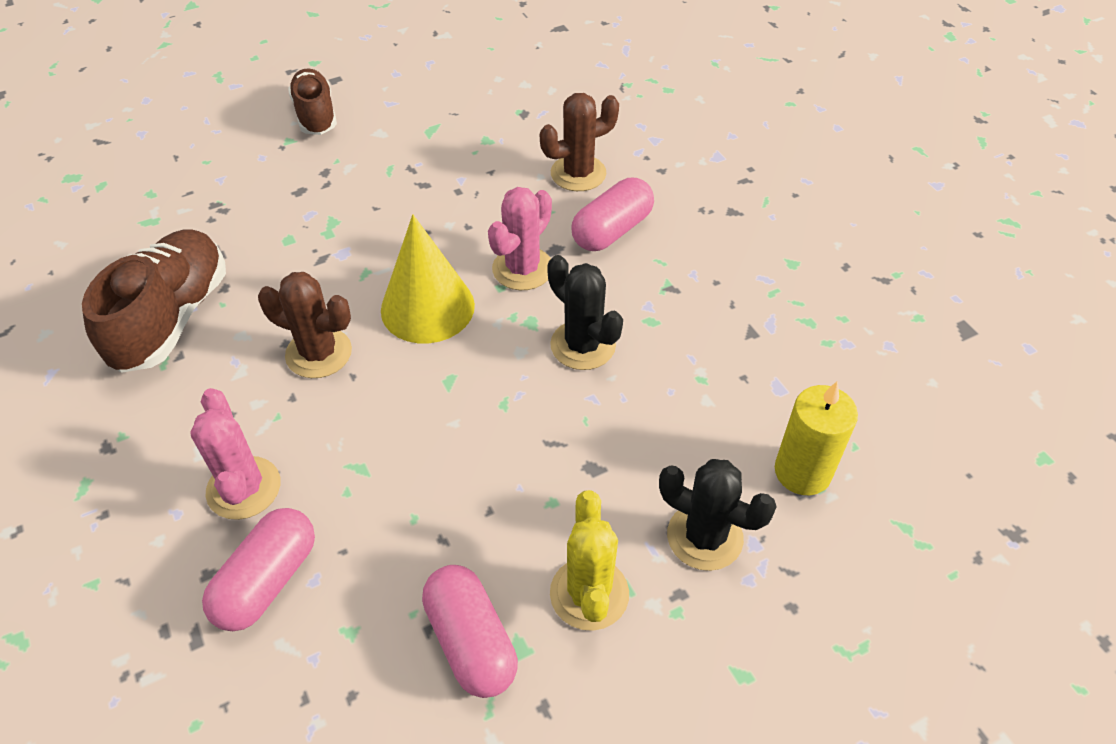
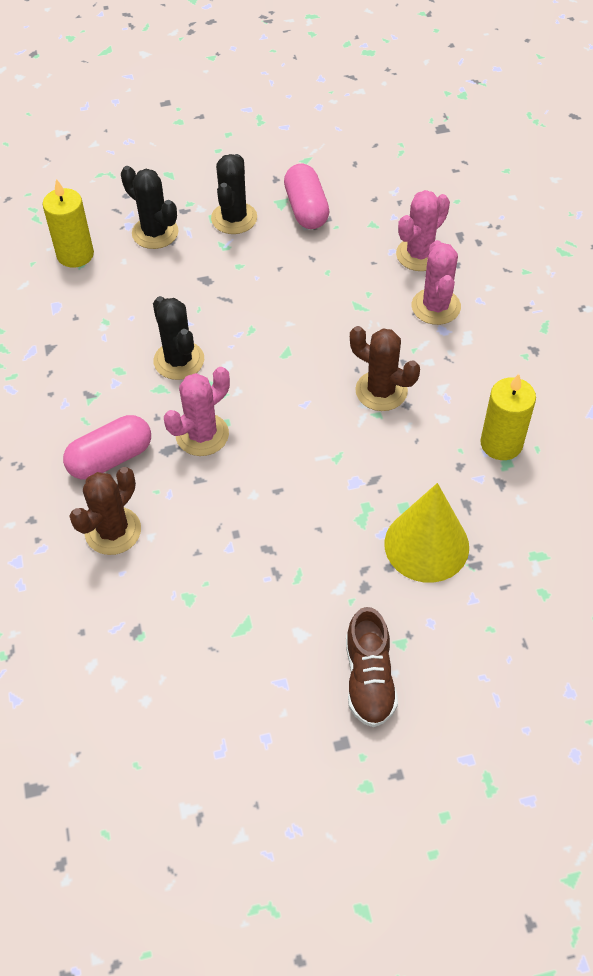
camera: 165 degrees left, 5 degrees up
brown shoe [82,230,226,373] -> yellow candle [480,374,536,460]
pink capsule [202,508,315,631] -> pink cactus [396,190,450,271]
yellow cone [381,214,475,343] -> yellow cone moved to [385,483,469,583]
brown cactus [540,93,619,191] -> brown cactus turned 45 degrees counterclockwise [69,467,141,555]
yellow cactus [550,490,629,631] -> black cactus [211,154,257,234]

